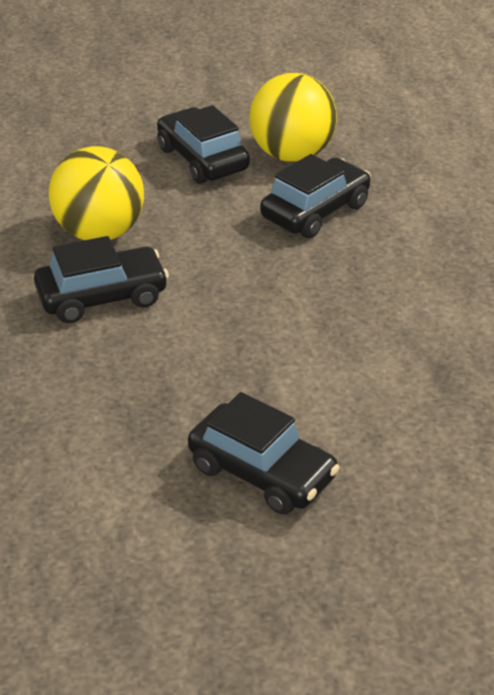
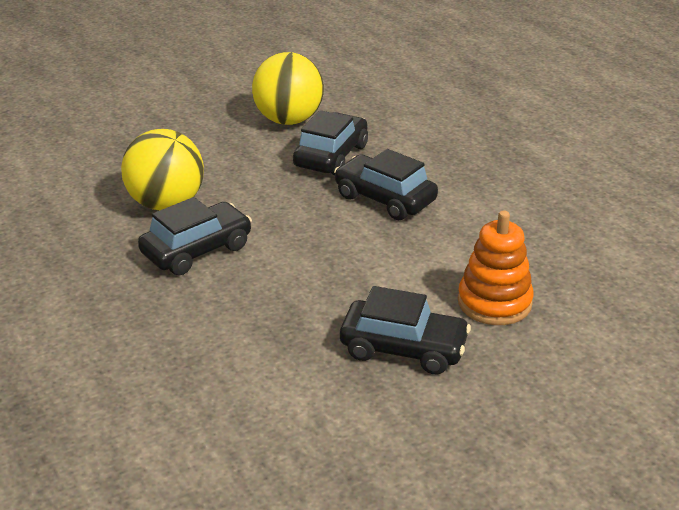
camera: 20 degrees left, 5 degrees down
black car [157,105,250,184] -> black car moved to [334,149,438,220]
none -> orange stacking toy [458,211,534,325]

